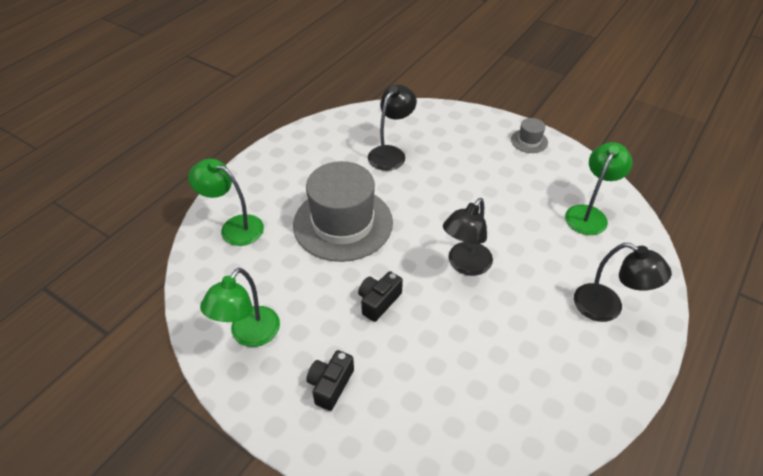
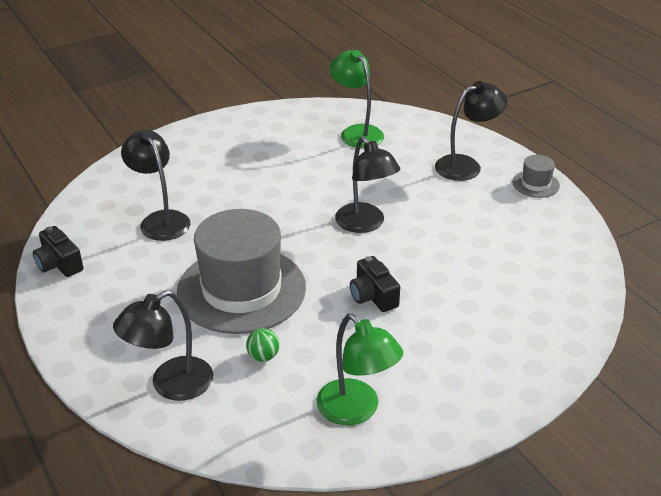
camera: 65 degrees left, 10 degrees down
green lamp [188,159,264,246] -> black lamp [113,290,213,401]
black camera [306,350,354,411] -> black camera moved to [33,226,83,277]
grey hat [511,118,548,153] -> grey hat moved to [512,155,560,198]
none -> green ball [246,328,279,362]

